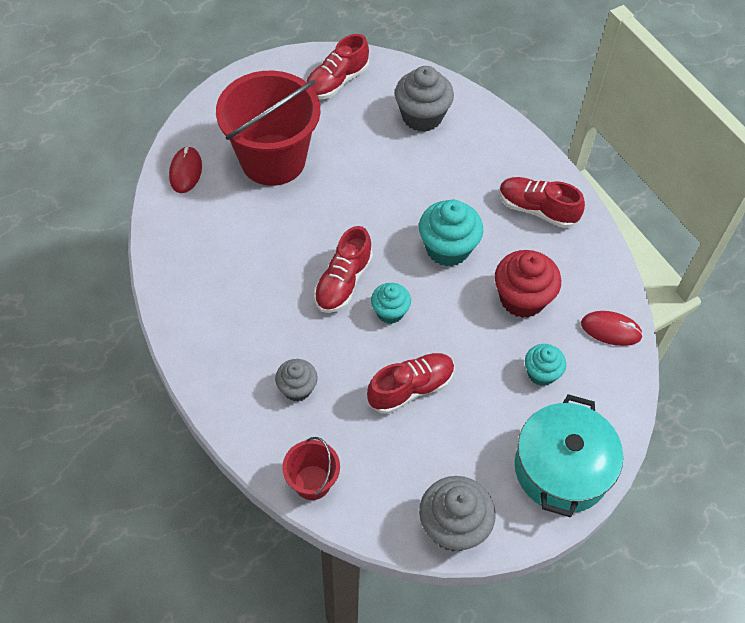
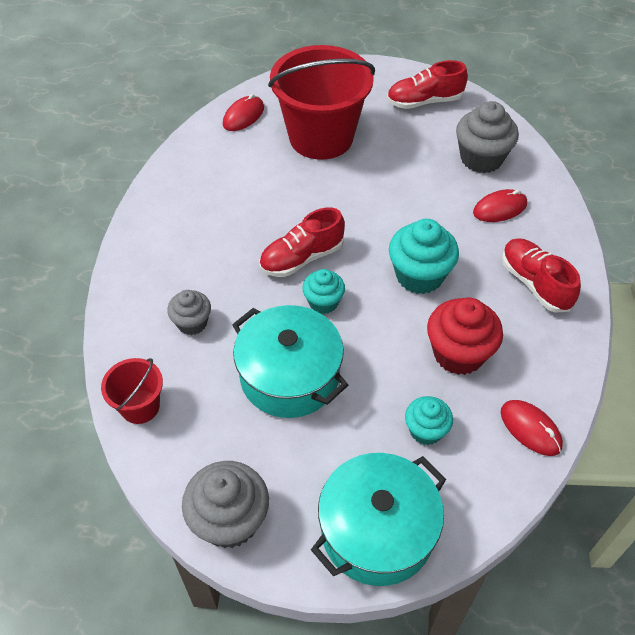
camera: 35 degrees right, 5 degrees down
red shoe [367,353,455,414] -> turquoise pot [232,305,348,418]
none -> red mouse [473,189,527,222]

